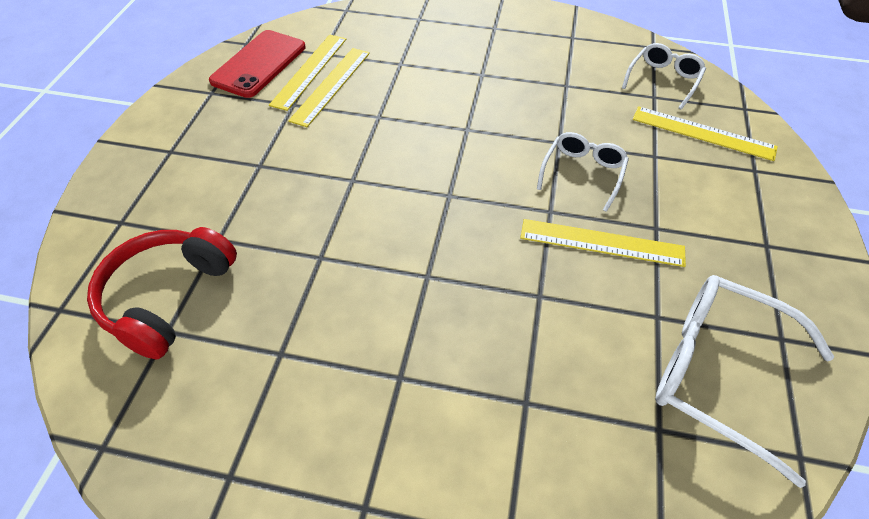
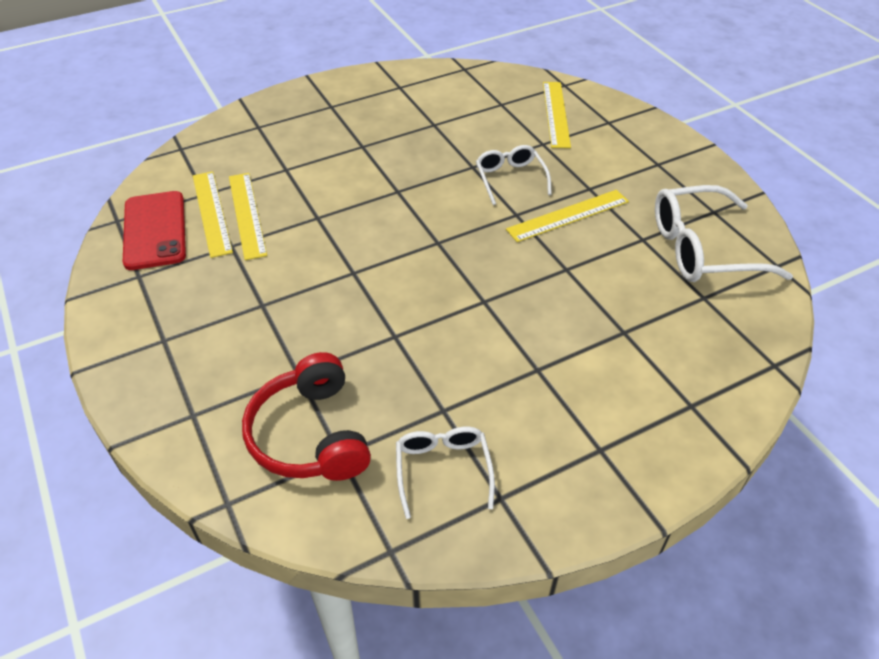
camera: 40 degrees left, 5 degrees down
white glasses [622,43,706,110] -> white glasses moved to [396,426,495,519]
yellow ruler [633,106,778,161] -> yellow ruler turned 75 degrees counterclockwise [543,82,571,148]

